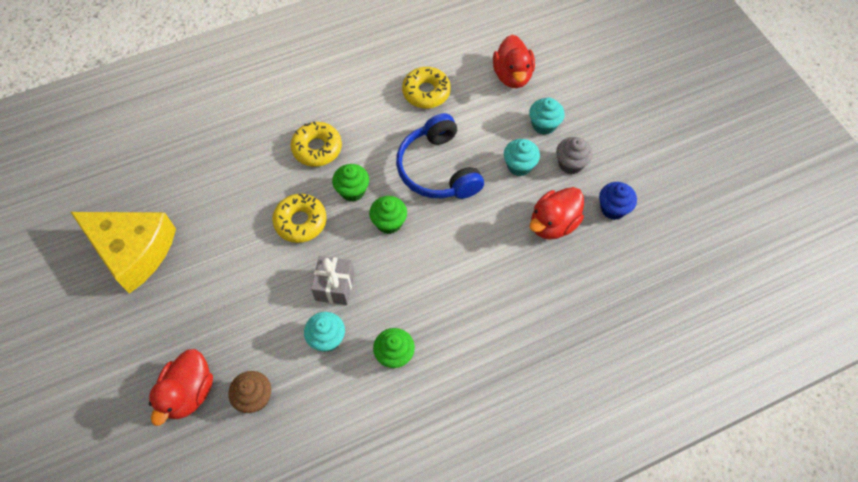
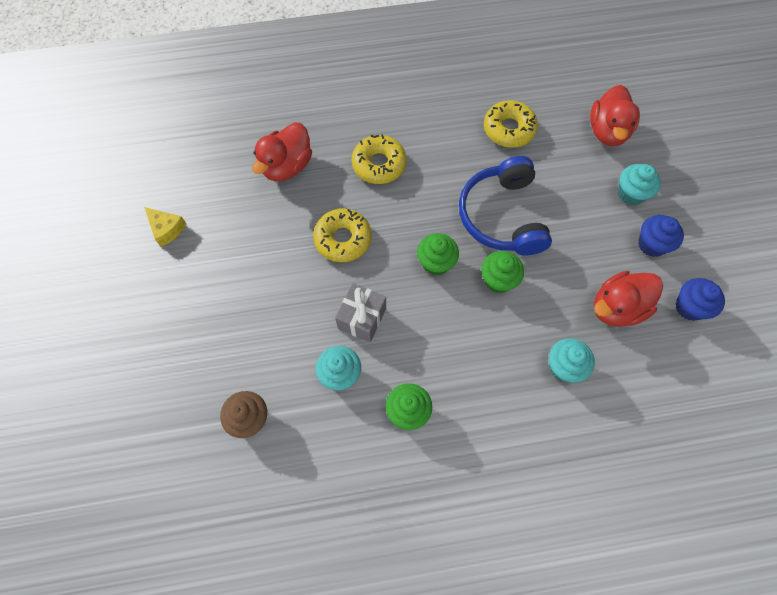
camera: 15 degrees right, 5 degrees up
yellow cheese [71,212,176,294] -> yellow cheese [144,207,186,247], size x0.41
red duck [149,349,213,426] -> red duck moved to [252,122,312,181]
green cupcake [332,164,369,202] -> green cupcake moved to [481,251,524,293]
turquoise cupcake [504,139,540,176] -> turquoise cupcake moved to [549,338,595,383]
grey cupcake [556,137,593,174] -> blue cupcake [638,215,684,257]

